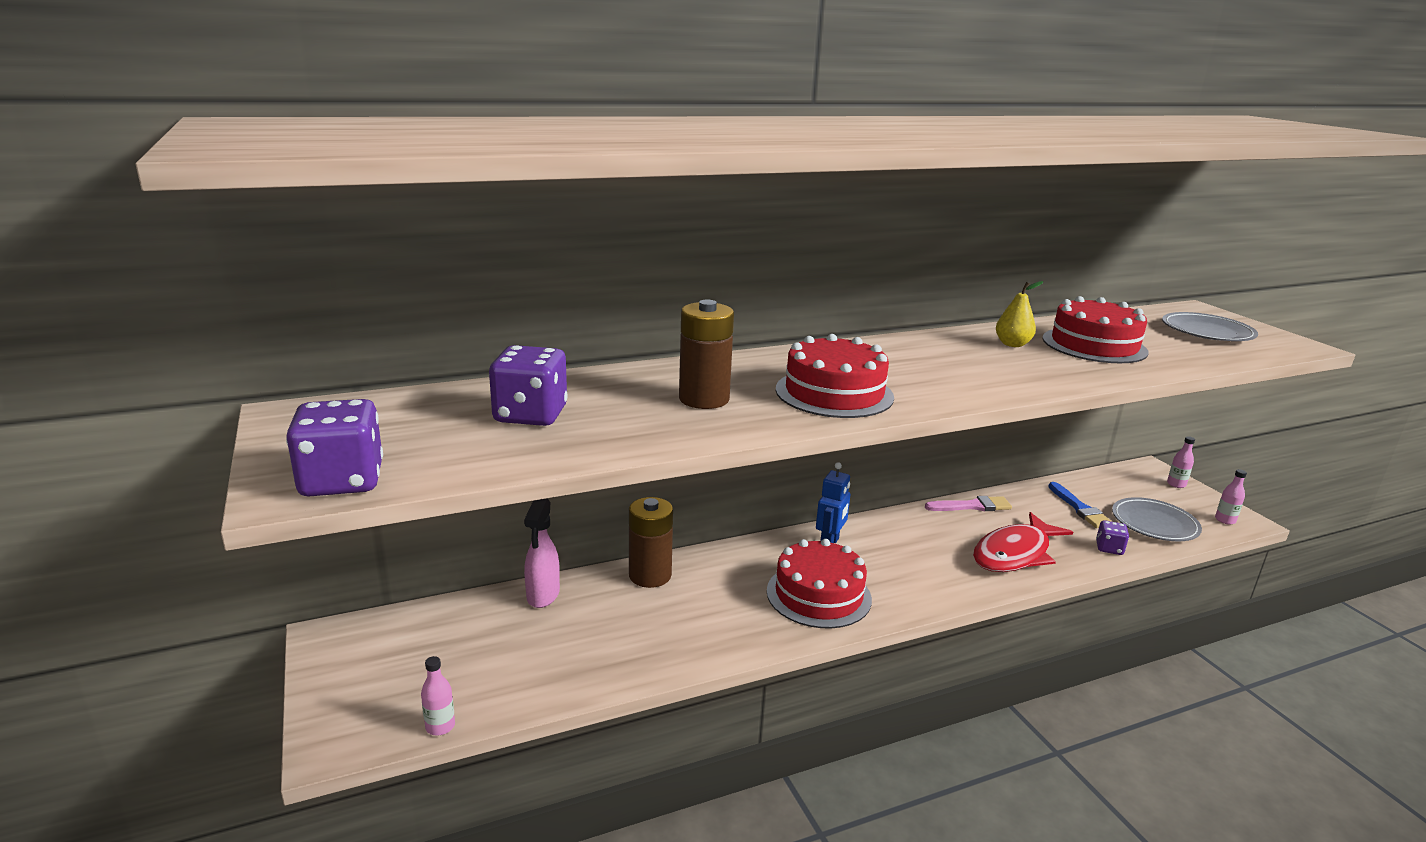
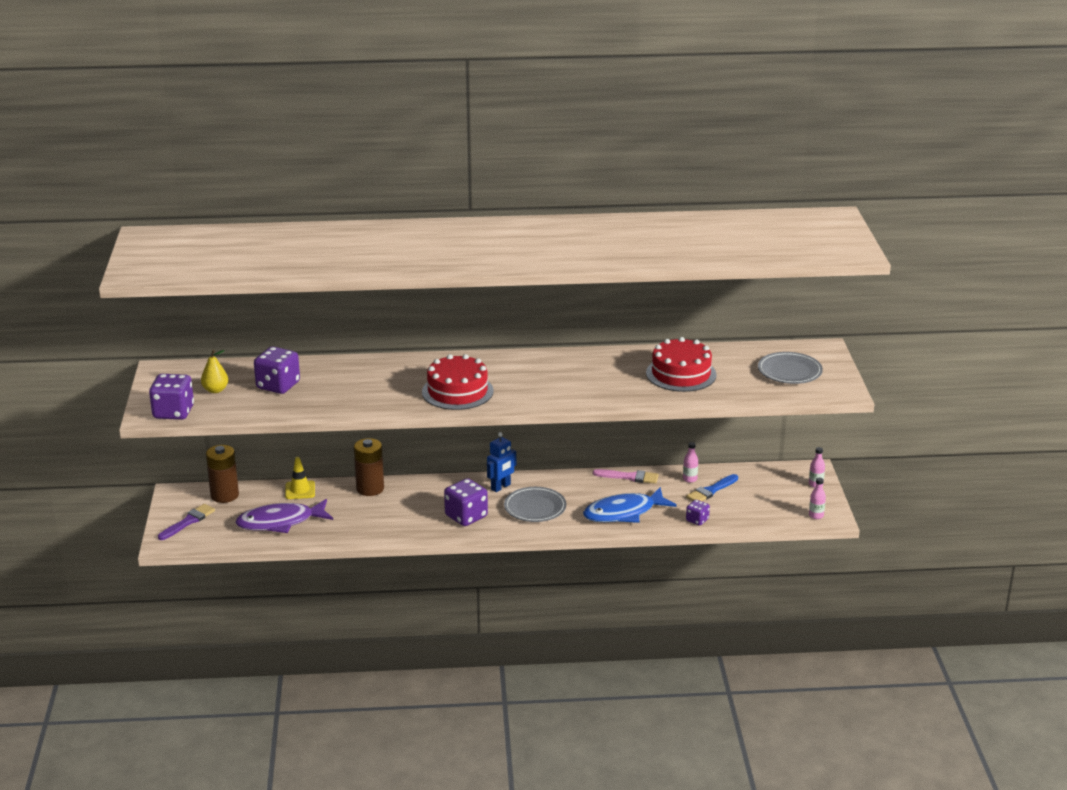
camera: 20 degrees right, 5 degrees up
pink bottle [421,656,455,735] -> pink bottle moved to [683,442,698,483]
pink spray bottle [524,498,560,608] -> yellow traffic cone [285,457,315,499]
brown battery [679,300,734,409] -> brown battery moved to [206,445,239,503]
red cake [767,539,872,628] -> purple dice [444,478,488,526]
red fish [973,512,1073,572] -> blue fish [583,487,677,523]
yellow pear [996,281,1043,347] -> yellow pear moved to [201,350,228,393]
blue brush [1048,482,1112,528] -> blue brush turned 45 degrees clockwise [686,474,738,501]
grey plate [1112,497,1202,541] -> grey plate moved to [504,487,566,522]
none -> purple brush [158,504,215,540]
none -> purple fish [235,499,333,533]

